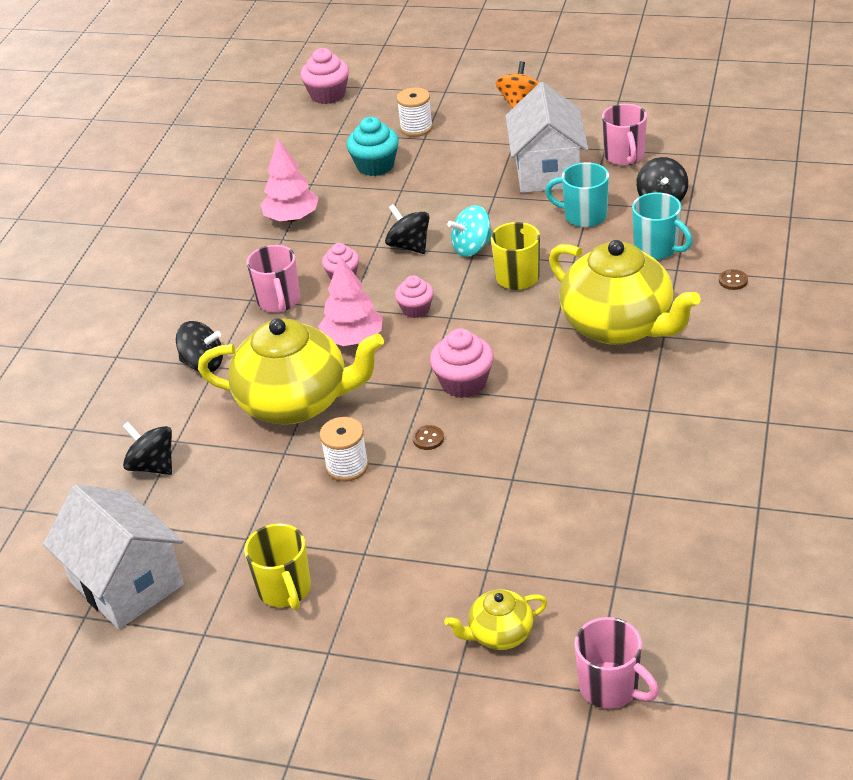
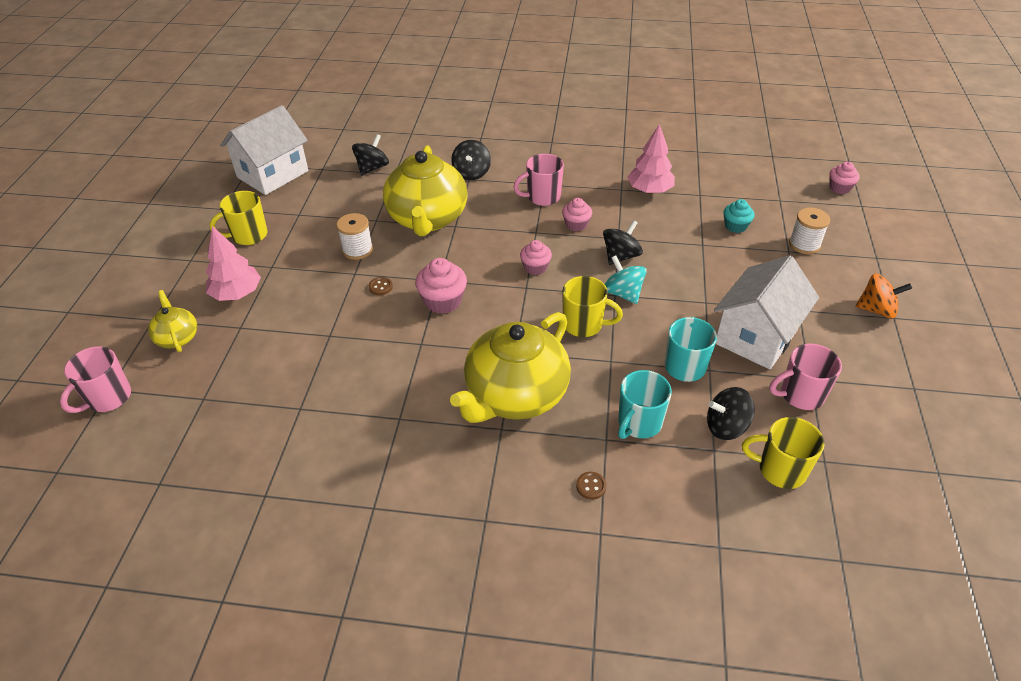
camera: 80 degrees right, 5 degrees up
pink cupcake [301,48,349,104] -> pink cupcake [829,162,860,194], size x0.65
pink tree [318,256,383,346] -> pink tree moved to [206,226,261,301]
turquoise cupcake [346,117,399,176] -> turquoise cupcake [724,199,754,233], size x0.65
white house [505,82,588,193] -> white house turned 45 degrees counterclockwise [714,256,819,369]
none -> yellow mug [742,417,825,489]

